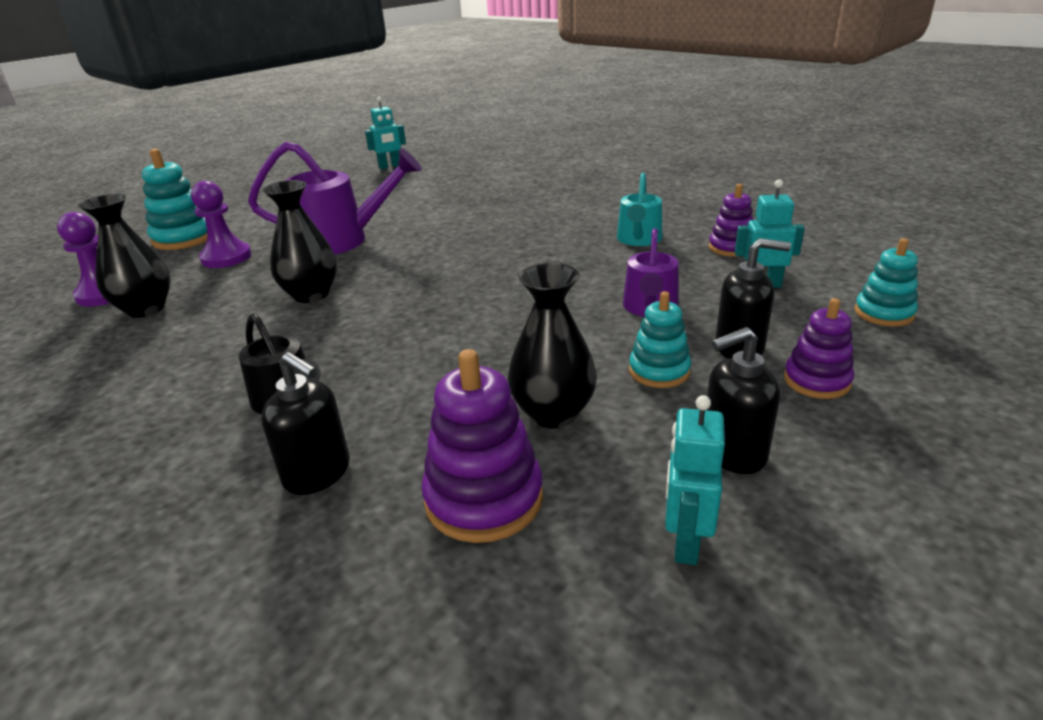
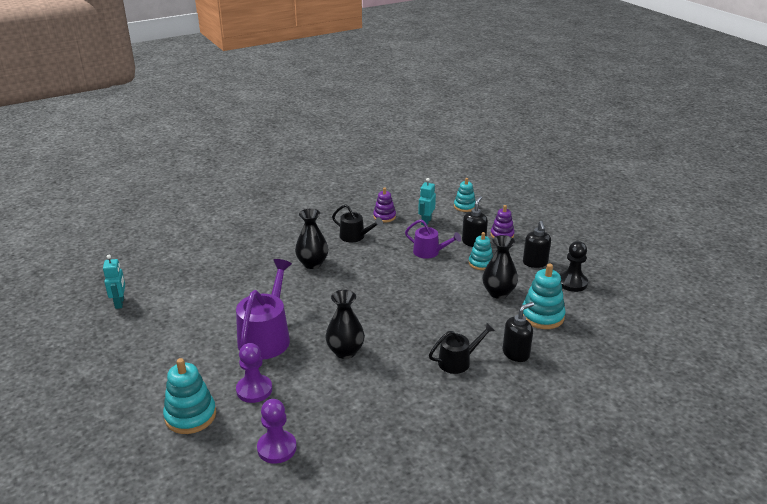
camera: 75 degrees left, 0 degrees up
black vase [78,194,171,318] -> black vase moved to [295,209,328,269]
purple stacking toy [421,349,543,543] -> turquoise stacking toy [522,263,566,329]
turquoise watering can [617,173,662,246] -> black watering can [332,204,383,242]
turquoise robot [665,395,725,565] -> black pawn [560,241,588,292]

